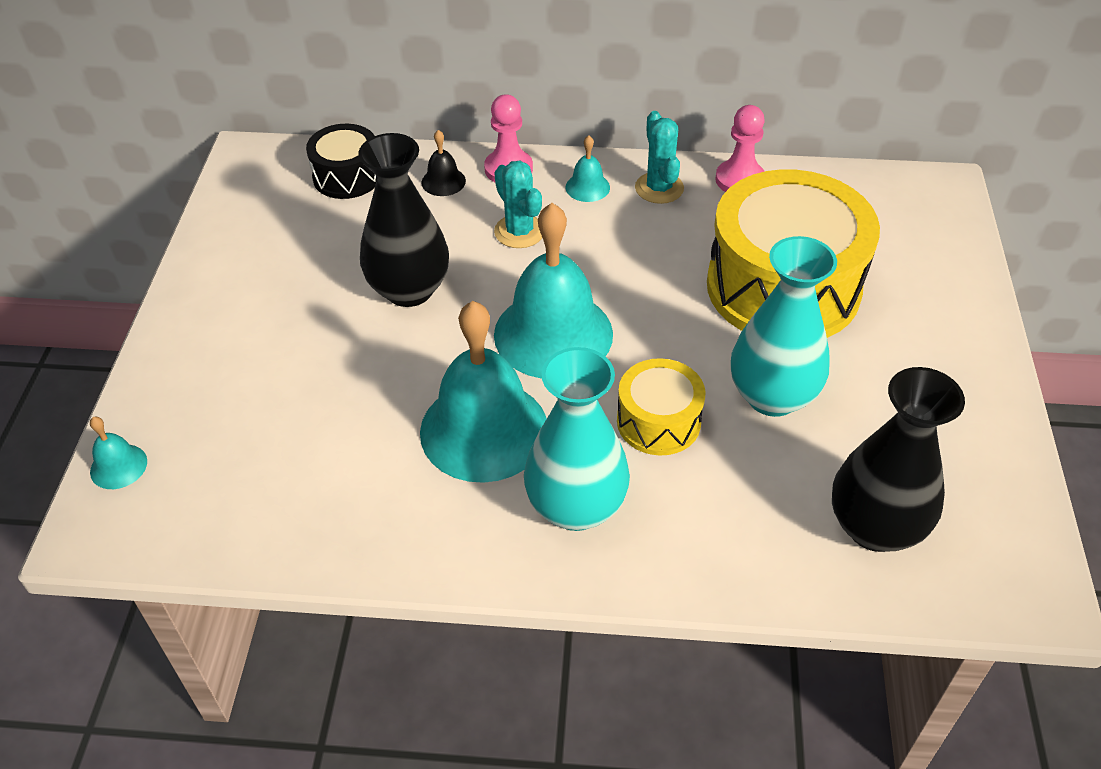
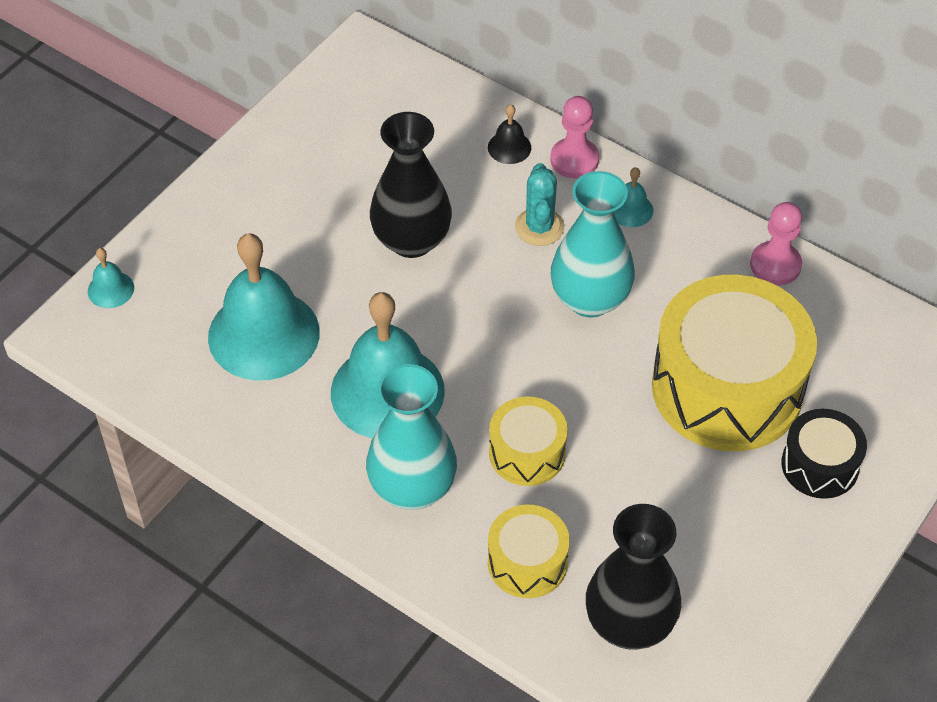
camera: 30 degrees right, 5 degrees up
black drum [306,124,377,199] -> black drum moved to [781,409,867,499]
turquoise bell [494,203,613,379] -> turquoise bell moved to [208,233,320,381]
turquoise cactus [635,111,684,204] -> none
turquoise vase [731,236,837,417] -> turquoise vase moved to [551,171,635,318]
none -> yellow drum [488,505,570,598]

